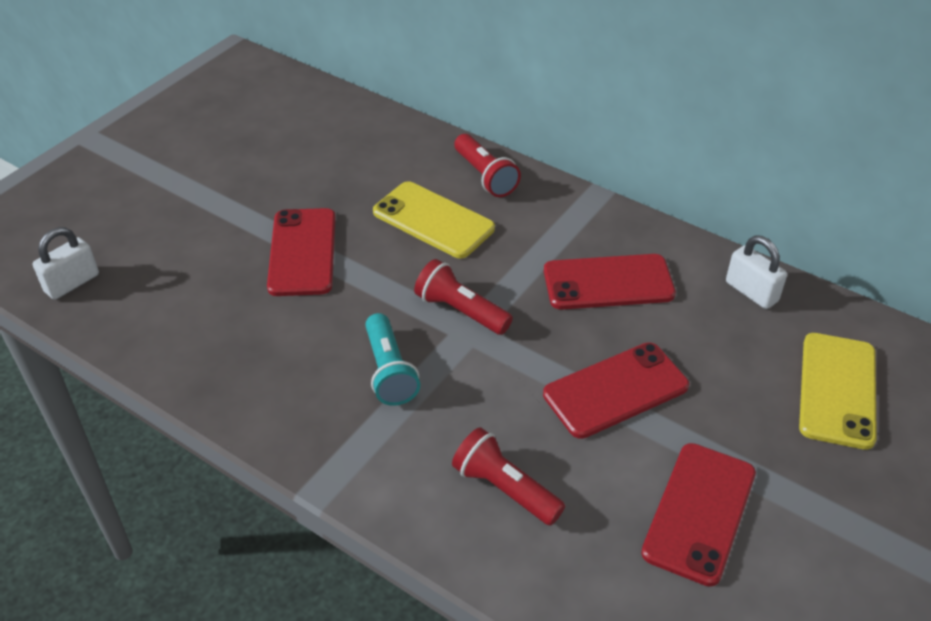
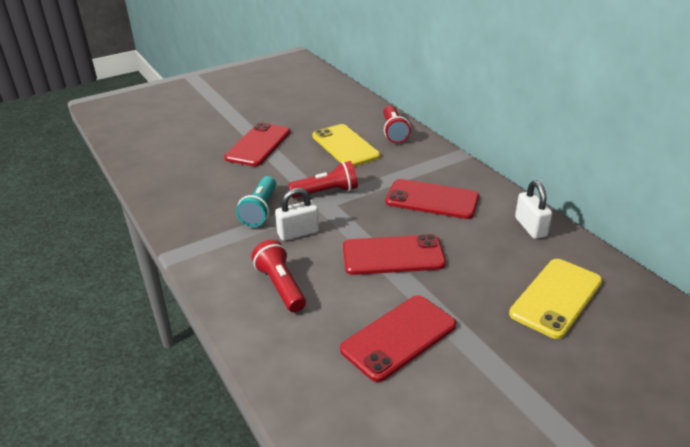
camera: 25 degrees right, 10 degrees down
white padlock [33,227,99,300] -> white padlock moved to [275,188,319,241]
red flashlight [414,259,513,335] -> red flashlight turned 105 degrees clockwise [288,161,358,198]

